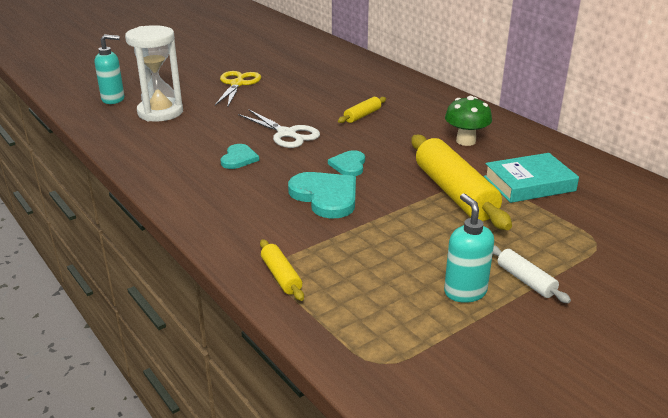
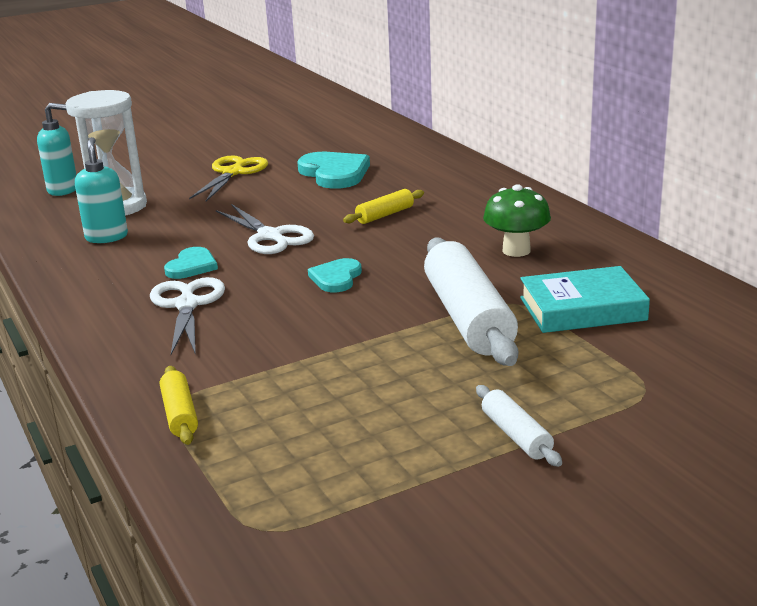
camera: 10 degrees right, 5 degrees down
turquoise heart [288,172,356,219] -> turquoise heart moved to [297,152,370,189]
yellow rolling pin [411,135,512,230] -> white rolling pin [424,237,518,366]
turquoise soap dispenser [444,193,494,303] -> turquoise soap dispenser moved to [75,137,128,243]
none -> white scissors [150,277,225,355]

